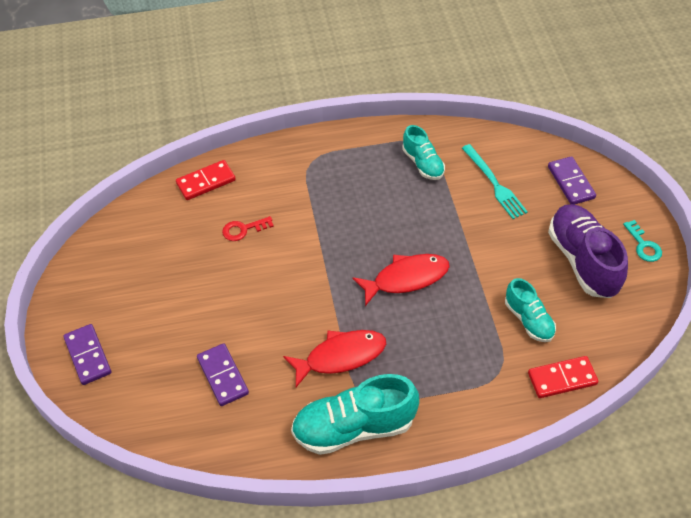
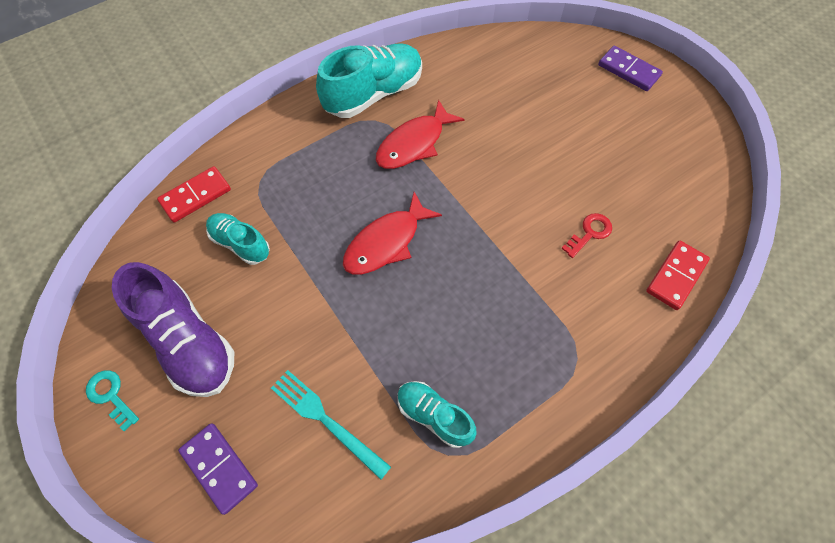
camera: 155 degrees right, 10 degrees up
purple domino [197,343,249,406] -> none

